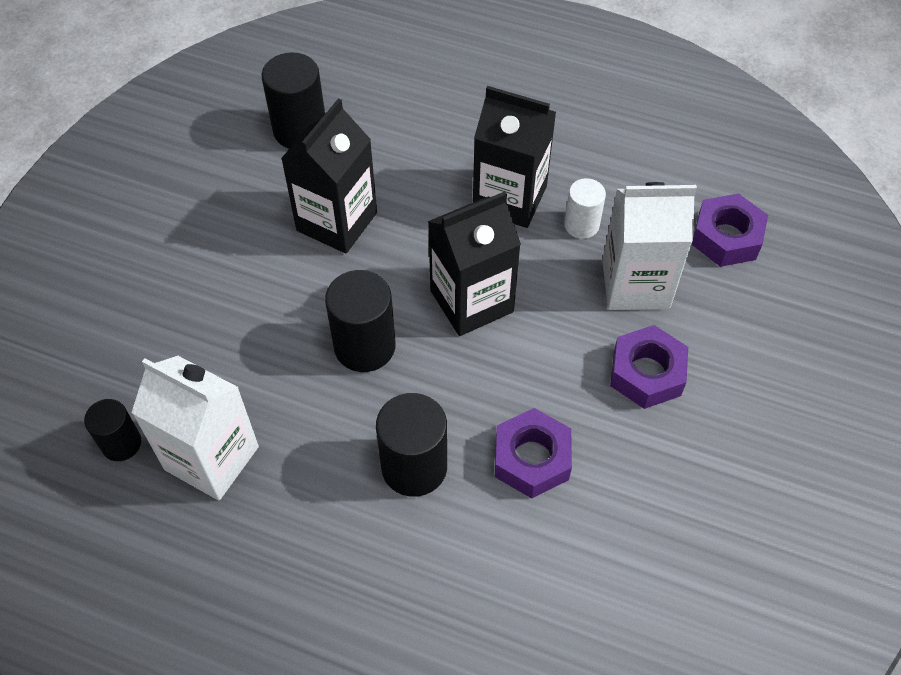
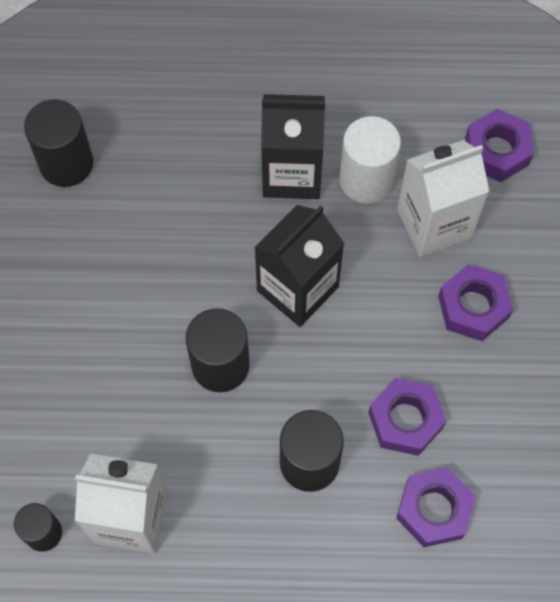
camera: 20 degrees left, 10 degrees up
black carton [281,98,377,253] -> none
white cylinder [564,178,606,239] -> white cylinder [339,116,401,204], size x1.62
none -> purple nut [396,467,476,547]

